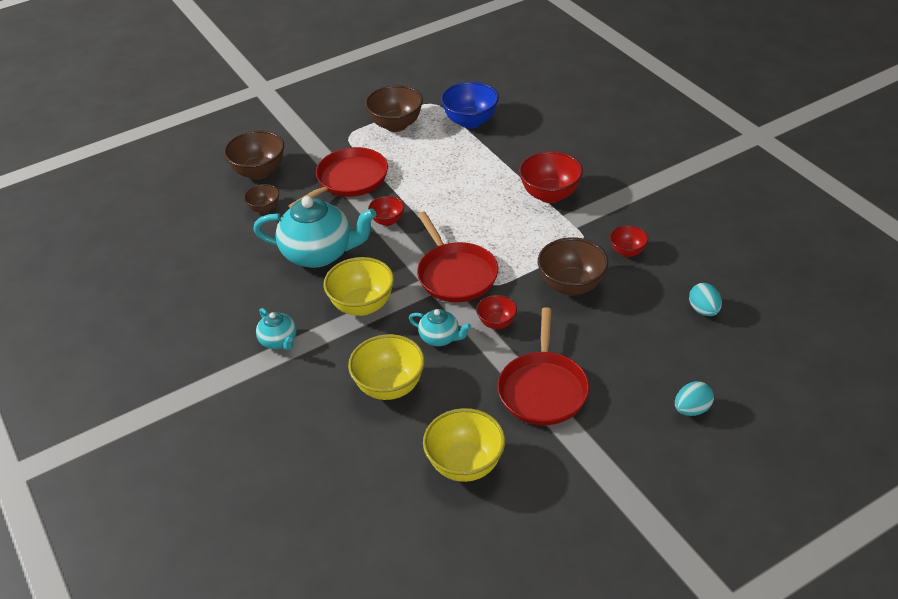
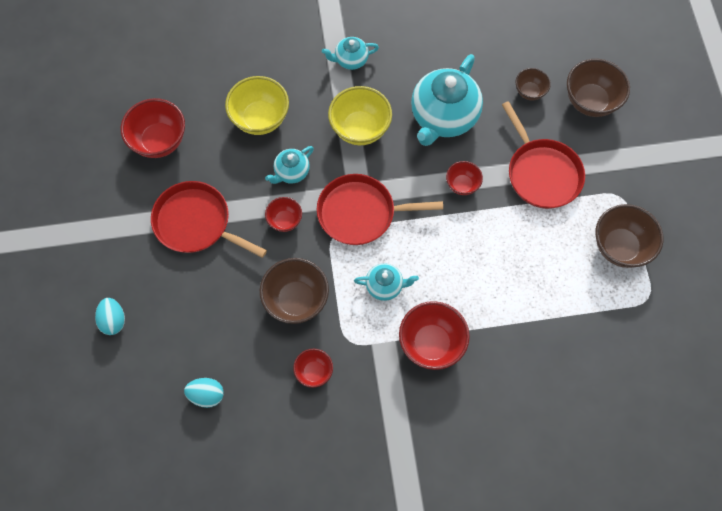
camera: 110 degrees right, 25 degrees up
yellow bowl [423,408,505,482] -> red bowl [121,98,185,158]
blue bowl [441,81,499,129] -> none
none -> turquoise teapot [354,263,419,301]

